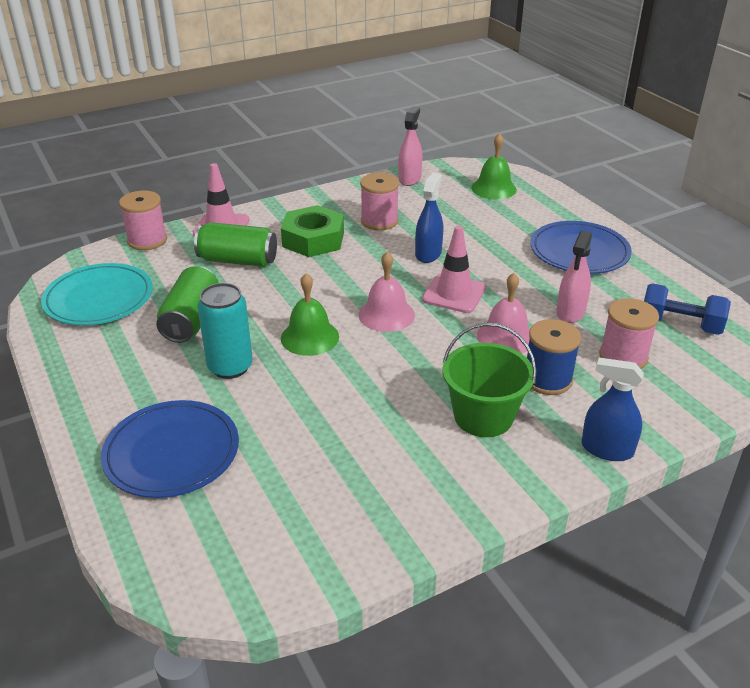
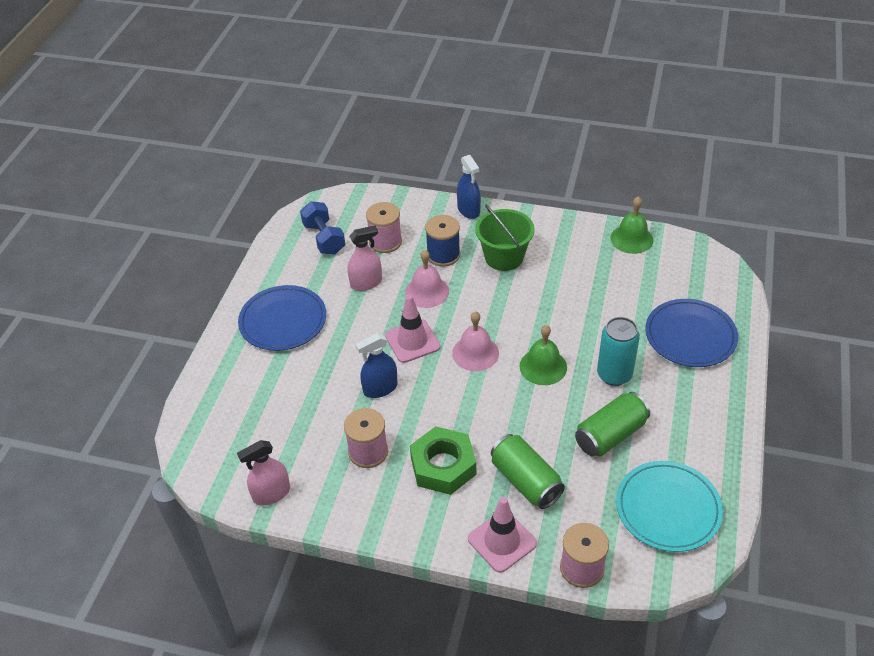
camera: 135 degrees left, 10 degrees up
green bell [471,133,517,199] -> green bell moved to [611,196,653,254]

